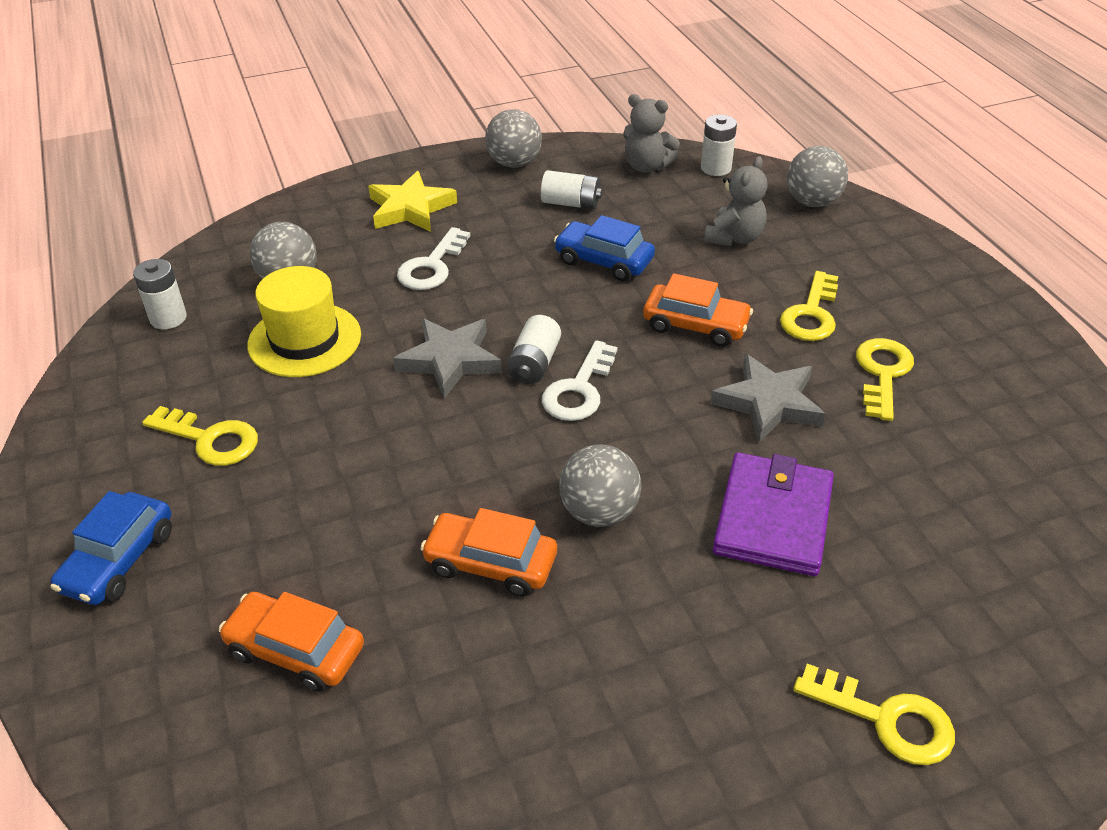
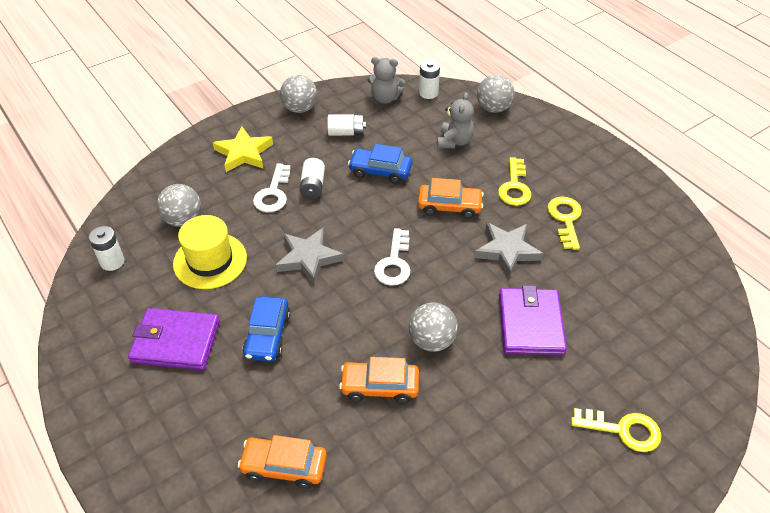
camera: 15 degrees left, 5 degrees up
blue car [50,491,172,605] -> blue car moved to [243,296,291,362]
yellow key [142,406,258,466] -> purple wallet [128,308,220,370]
white battery [507,315,561,384] -> white battery moved to [299,158,325,199]

